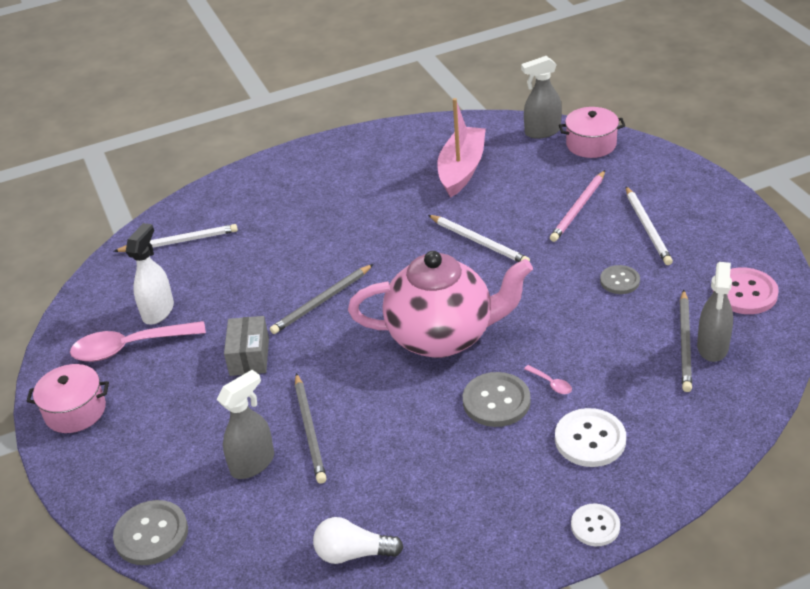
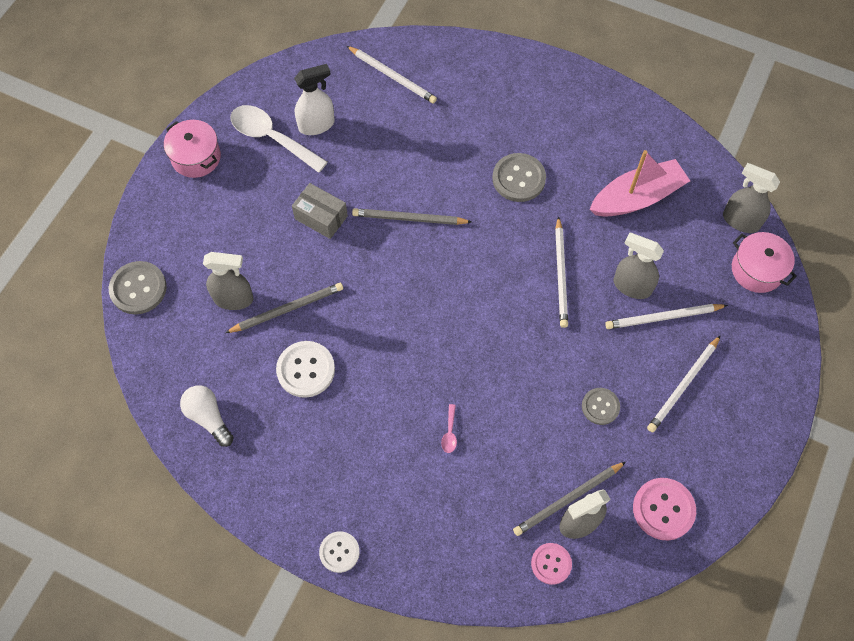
camera: 45 degrees right, 25 degrees up
pink spoon [70,321,206,362] -> white spoon [230,105,328,173]
grey box [224,316,269,376] -> grey box turned 75 degrees clockwise [292,183,348,239]
grey pencil [295,373,327,484] -> grey pencil turned 150 degrees counterclockwise [225,283,343,333]
pink teapot [348,251,533,358] -> none
grey button [463,372,531,427] -> grey button moved to [492,153,546,202]
pink pencil [550,170,605,242] -> white pencil [605,304,728,329]
white button [555,408,626,467] -> white button moved to [276,341,335,398]
none -> pink button [531,543,572,585]
none -> grey spray bottle [613,233,664,299]

